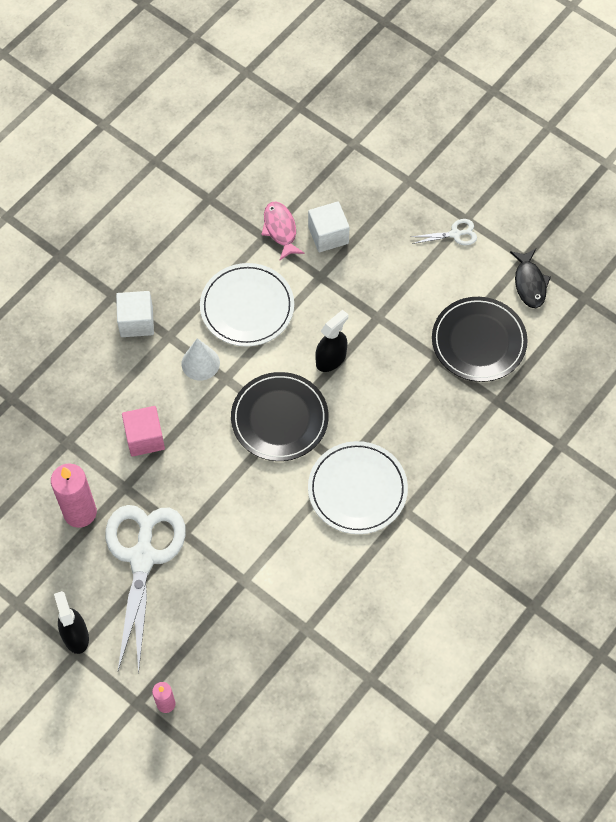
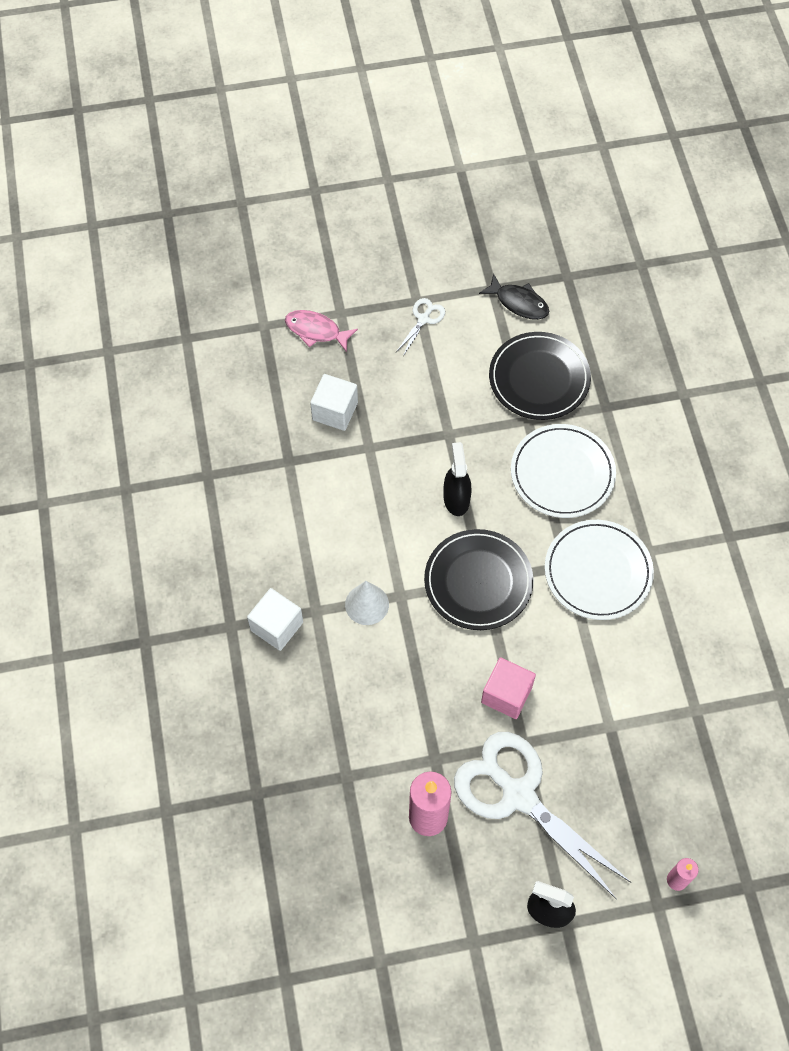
camera: 50 degrees left, 0 degrees up
pink cube [122,406,165,457] -> pink cube moved to [481,657,536,719]
white plate [200,263,294,347] -> white plate moved to [511,424,616,518]
pink fish [261,202,305,261] -> pink fish moved to [285,310,358,352]

